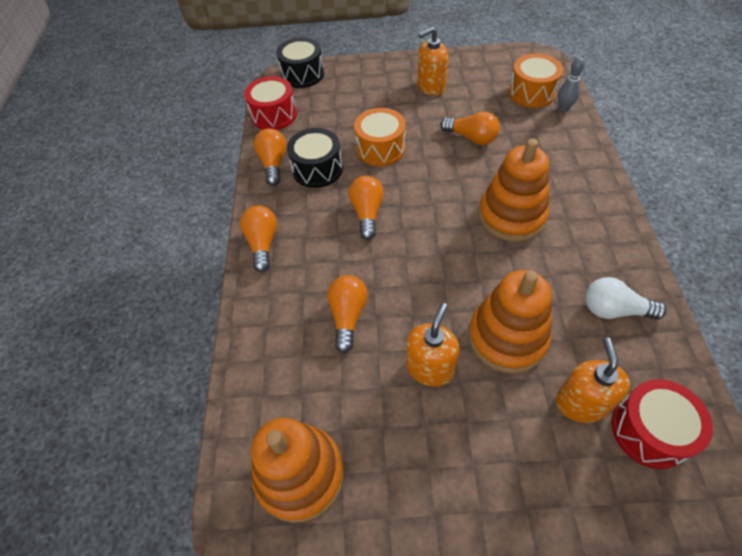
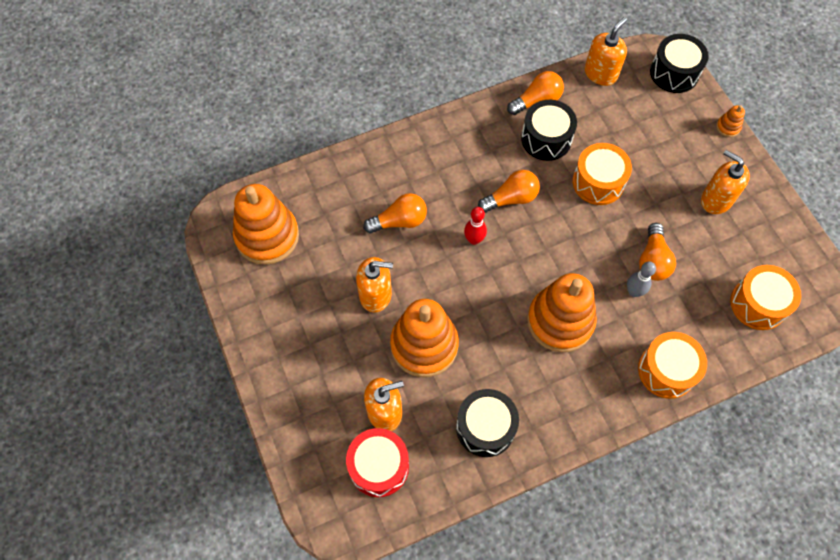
camera: 65 degrees right, 10 degrees up
orange light bulb [240,206,277,272] -> none
red drum [244,76,297,130] -> orange soap dispenser [585,17,627,86]
grey bowling pin [558,57,585,112] -> grey bowling pin moved to [627,262,656,297]
white light bulb [585,277,666,320] -> black drum [456,389,519,457]
none -> red bowling pin [464,207,487,245]
none -> orange drum [638,332,707,399]
none -> orange stacking toy [716,105,745,137]

